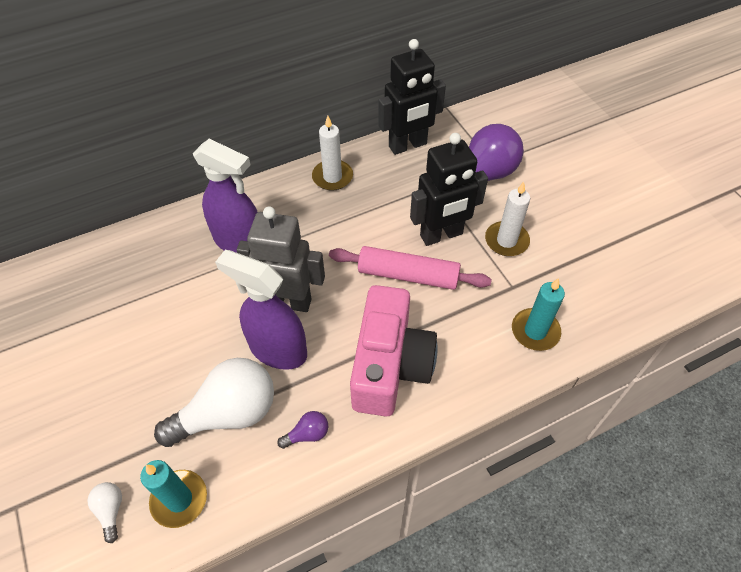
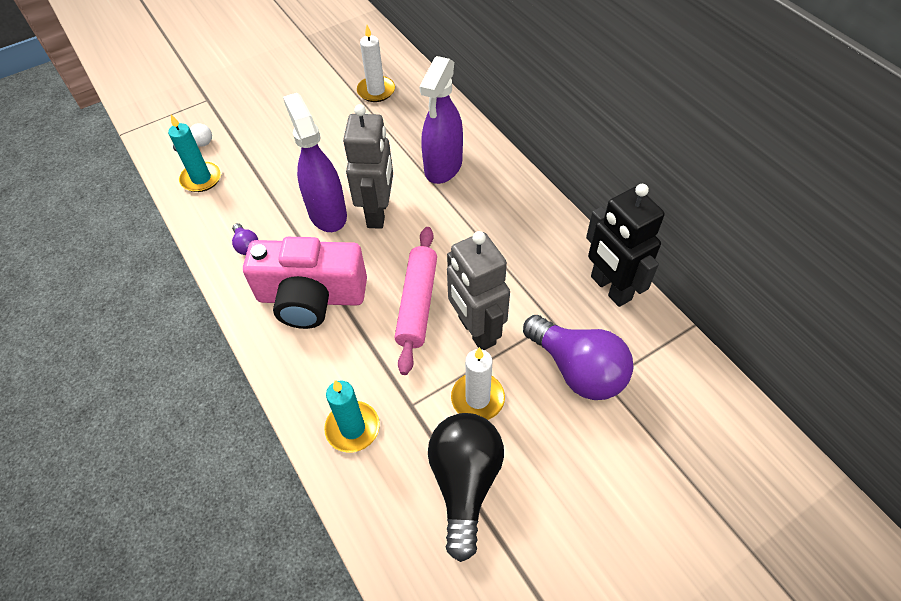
camera: 85 degrees right, 0 degrees up
white light bulb [154,358,274,447] -> none
purple spray bottle [215,250,307,370] -> purple spray bottle turned 45 degrees counterclockwise [283,93,347,232]
white candle [312,116,353,191] -> white candle moved to [357,25,395,102]
black robot [410,133,488,246] -> grey robot [447,231,510,350]
none -> black light bulb [428,413,504,562]

